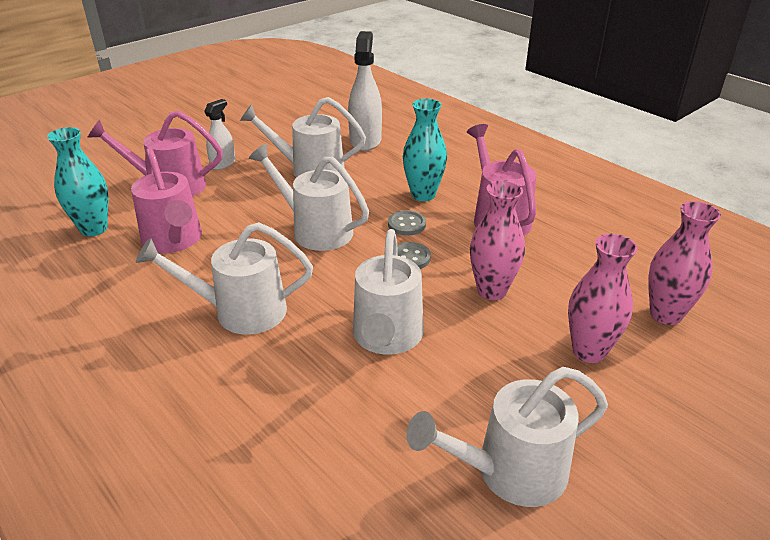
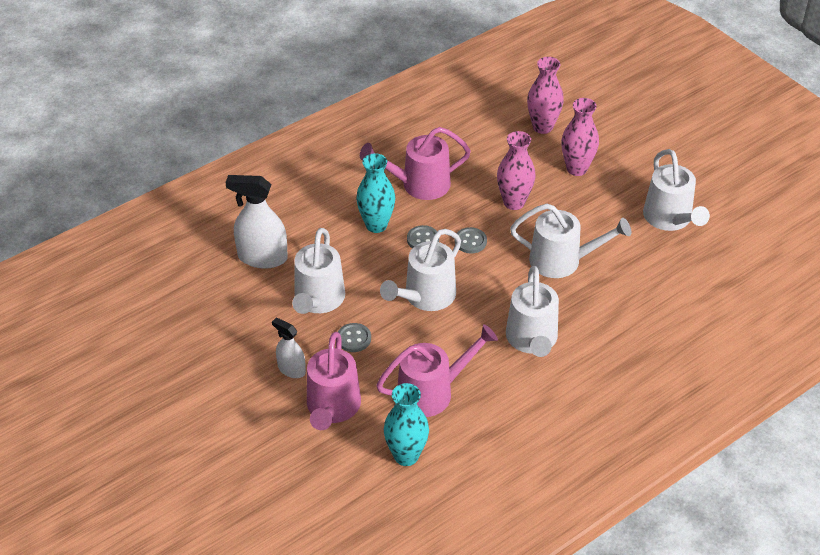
camera: 85 degrees left, 10 degrees up
none -> grey button [338,323,371,352]

